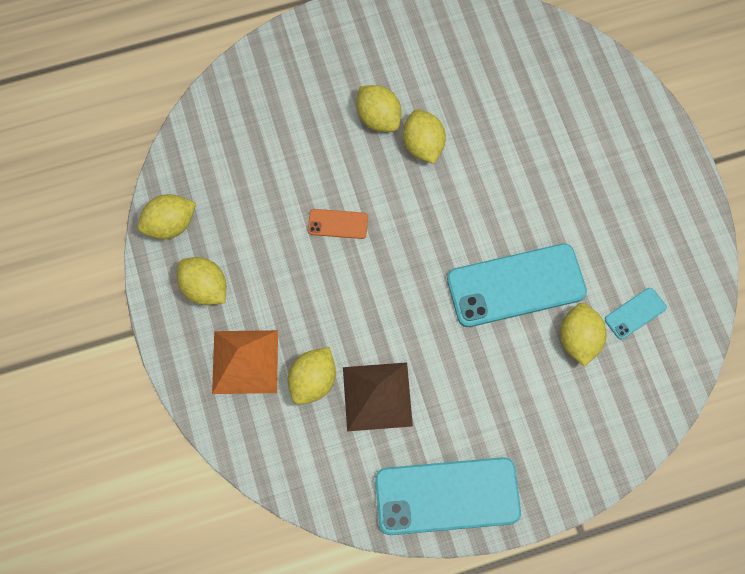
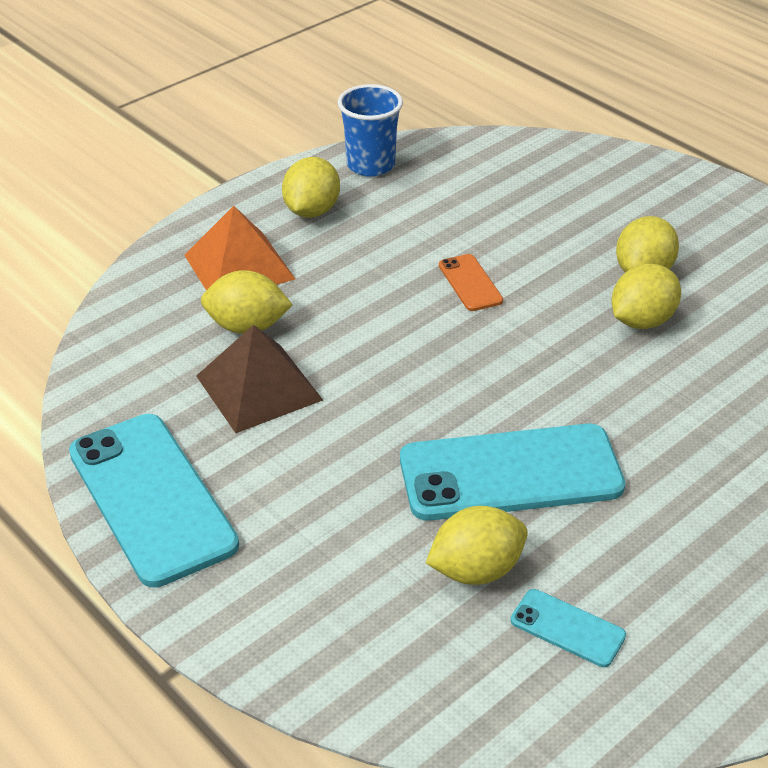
camera: 65 degrees right, 30 degrees down
yellow lemon [138,194,196,239] -> blue cup [338,84,403,177]
turquoise phone [447,243,587,327] -> turquoise phone turned 60 degrees counterclockwise [400,423,625,521]

